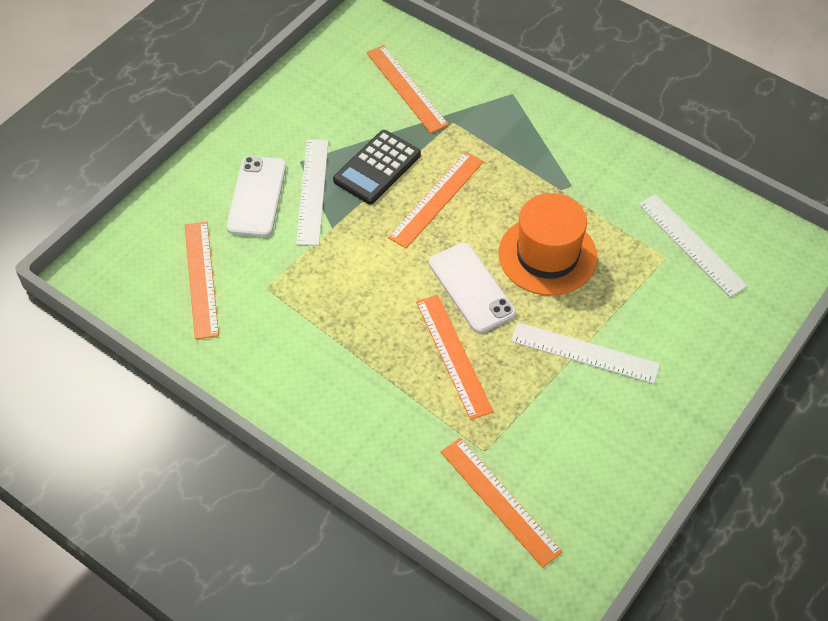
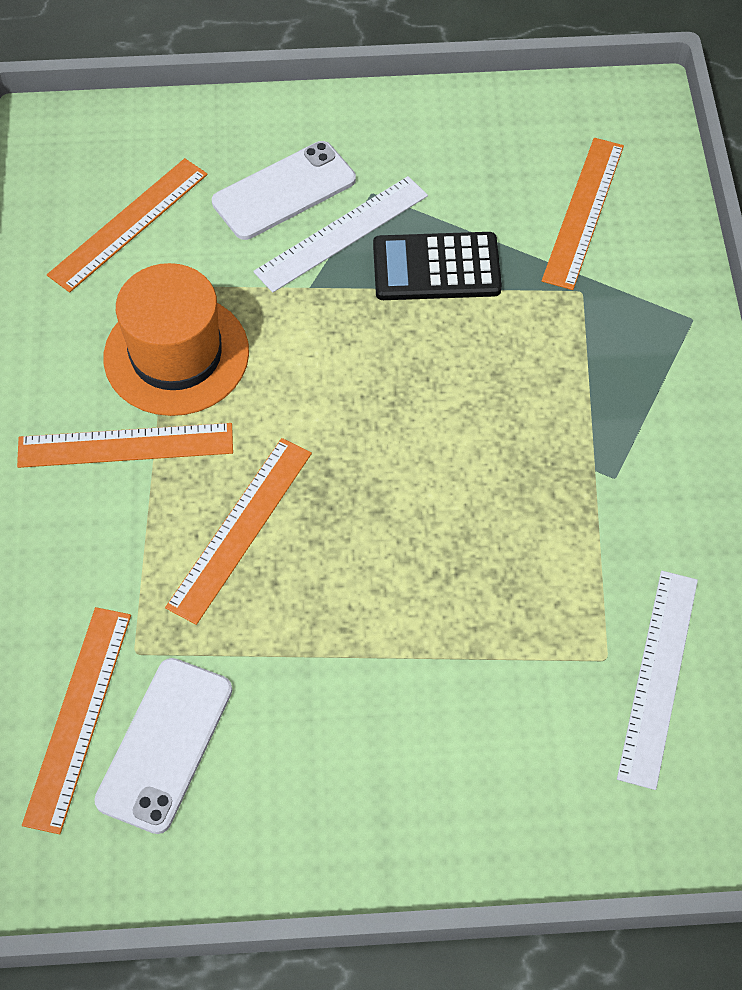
camera: 50 degrees right, 5 degrees up
orange ruler [388,152,484,248] -> orange ruler moved to [17,423,233,468]
white phone [429,243,516,333] -> white phone moved to [94,658,232,834]
orange hat [499,193,598,296] -> orange hat moved to [103,263,249,416]
white ruler [511,322,660,384] -> none

